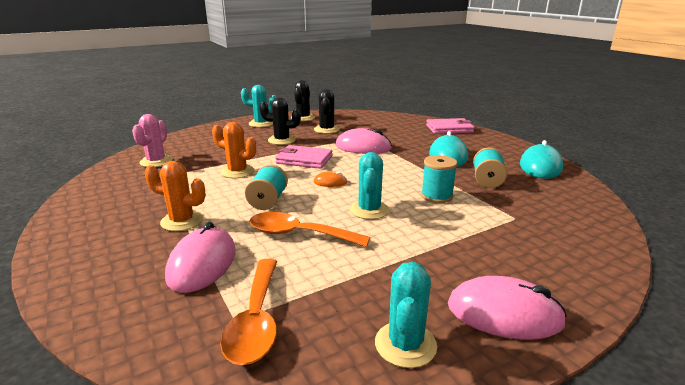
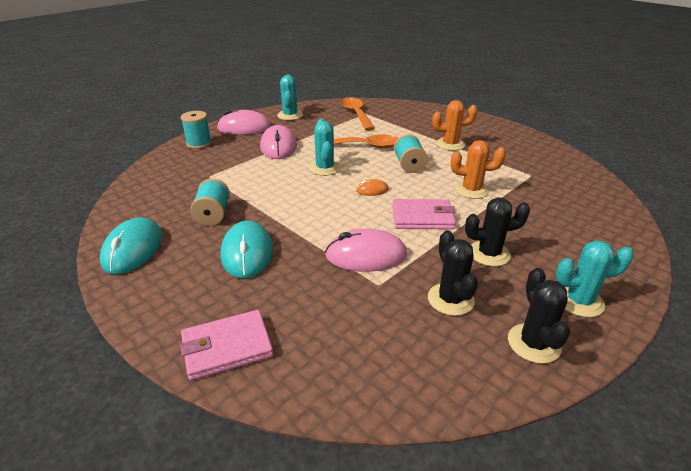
camera: 165 degrees right, 10 degrees up
pink cactus [132,114,173,167] -> none
pink mouse [165,222,236,293] -> pink mouse moved to [260,125,297,159]
turquoise spool [421,155,457,203] -> turquoise spool moved to [181,111,212,149]

